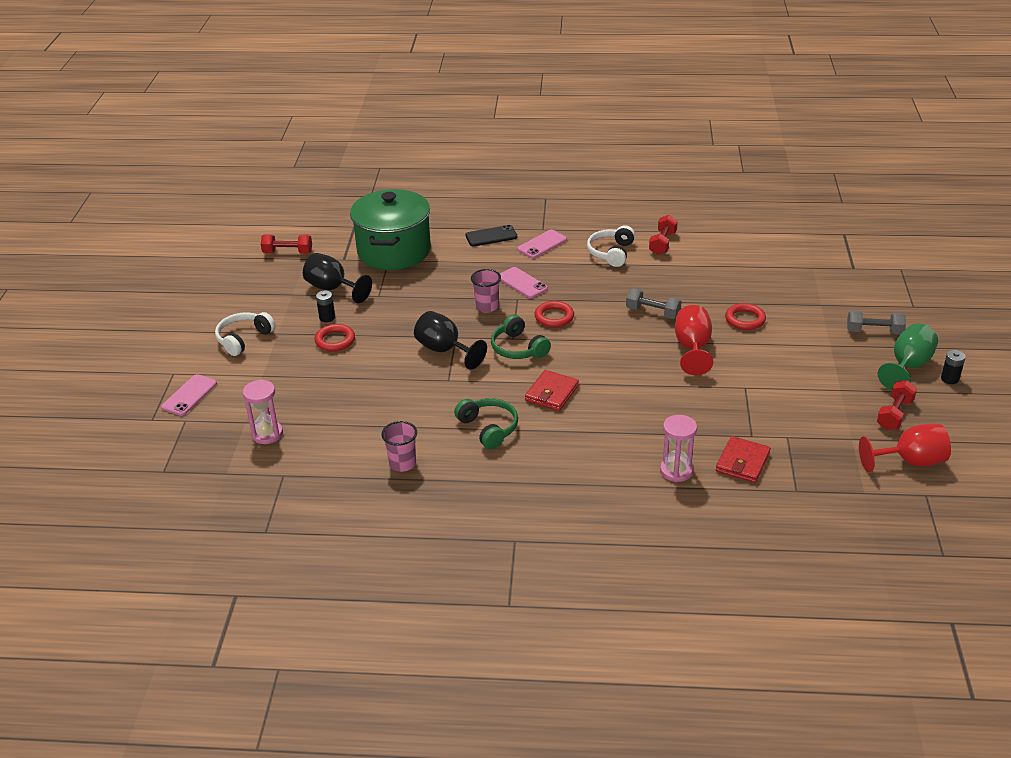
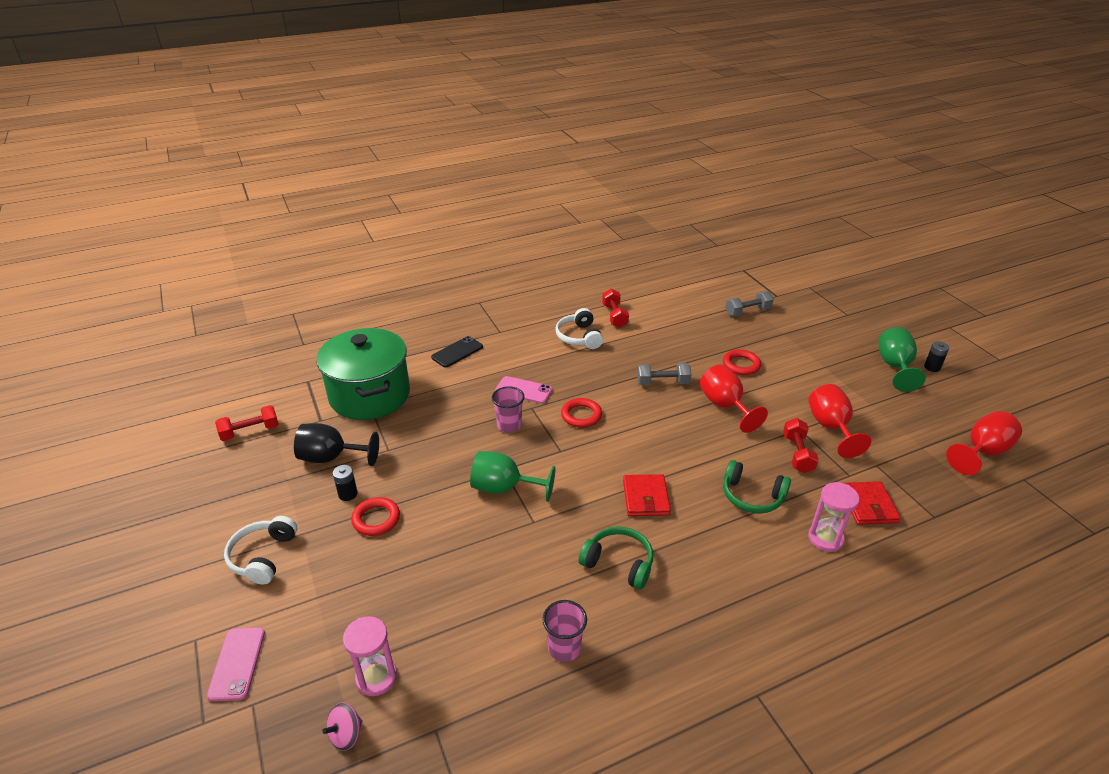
camera: 30 degrees left, 0 degrees up
black goblet [414,311,487,370] -> green goblet [470,451,555,502]
green headphones [491,315,551,359] -> green headphones moved to [723,460,791,514]
pink phone [517,230,567,258] -> none
grey dumbbell [847,310,906,334] -> grey dumbbell moved to [725,291,774,316]
red dumbbell [877,380,917,430] -> red dumbbell moved to [783,418,819,473]
none -> pink spinning top [322,702,363,751]
none -> red goblet [808,384,871,458]

